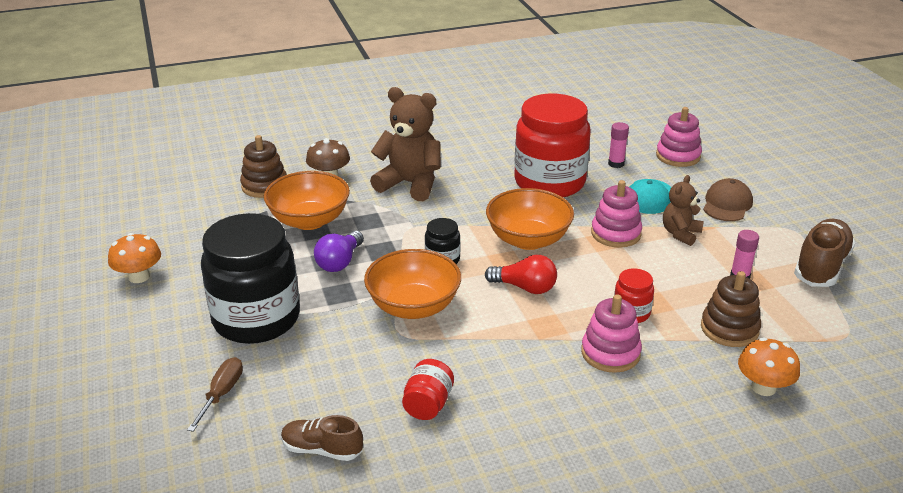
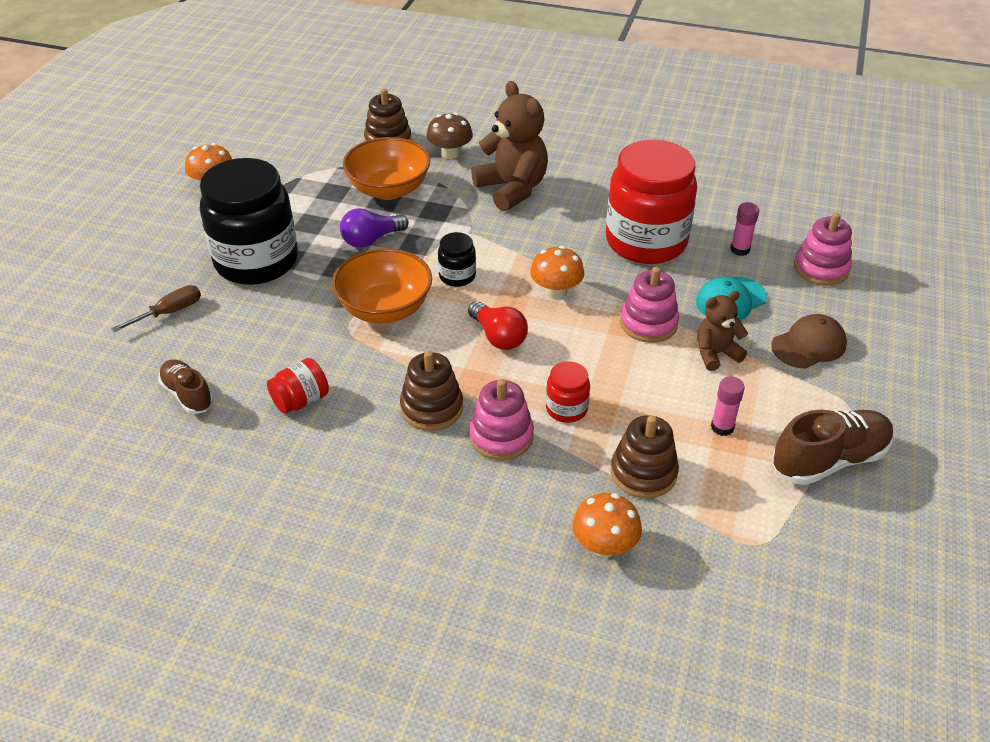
camera: 35 degrees right, 10 degrees up
orange bowl [486,188,574,250] -> orange mushroom [530,246,584,299]
none -> brown stacking toy [400,351,463,431]

